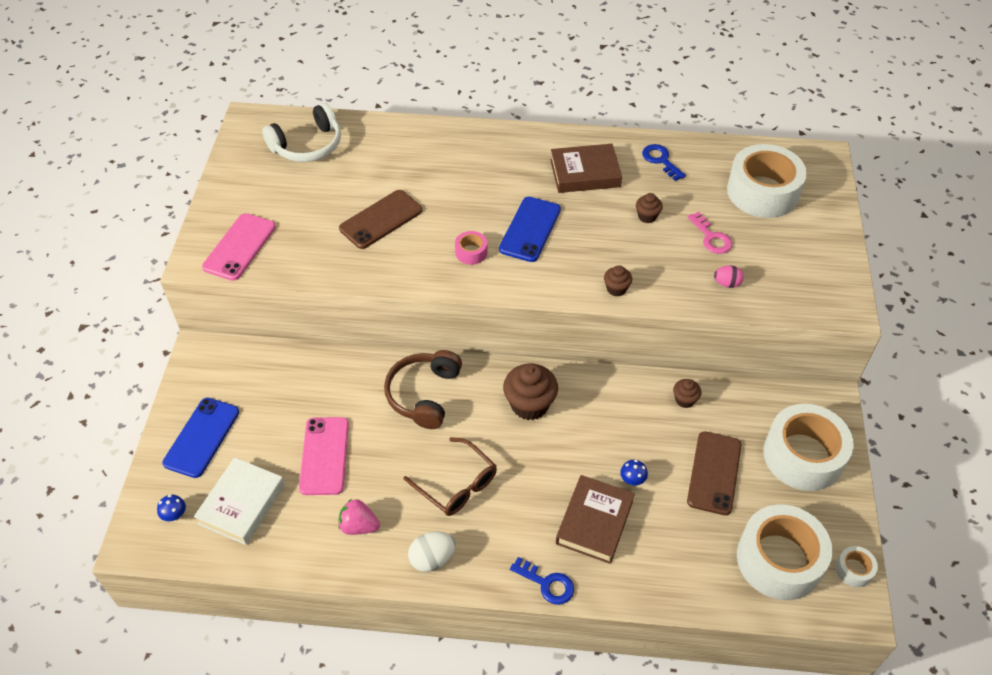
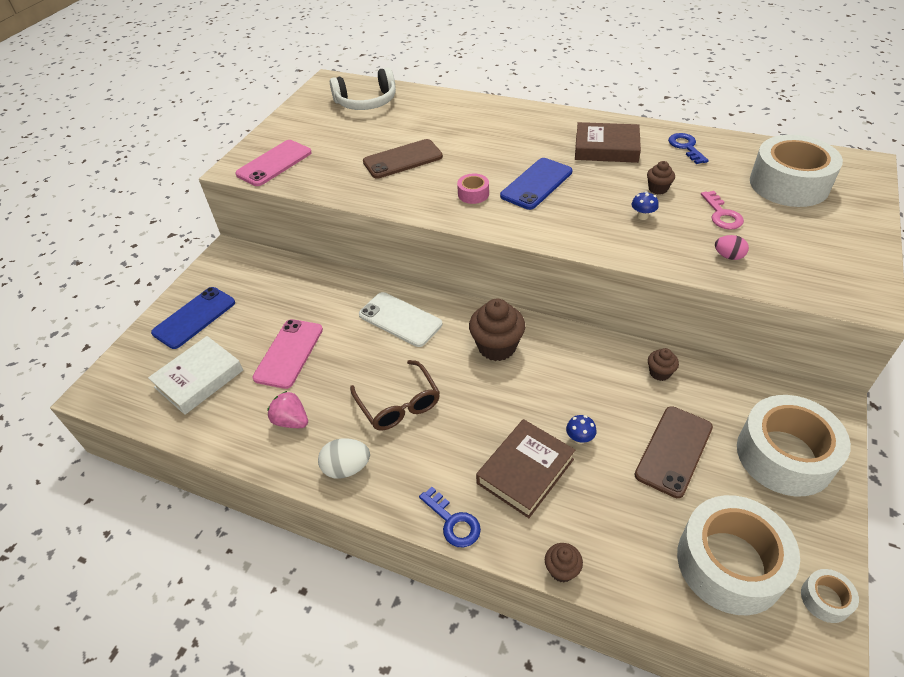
camera: 20 degrees right, 5 degrees down
blue mushroom [157,495,186,521] -> blue mushroom moved to [632,191,659,220]
brown headphones [384,350,462,429] -> white phone [359,292,442,347]
brown cupcake [604,265,632,296] -> brown cupcake moved to [545,543,583,582]

